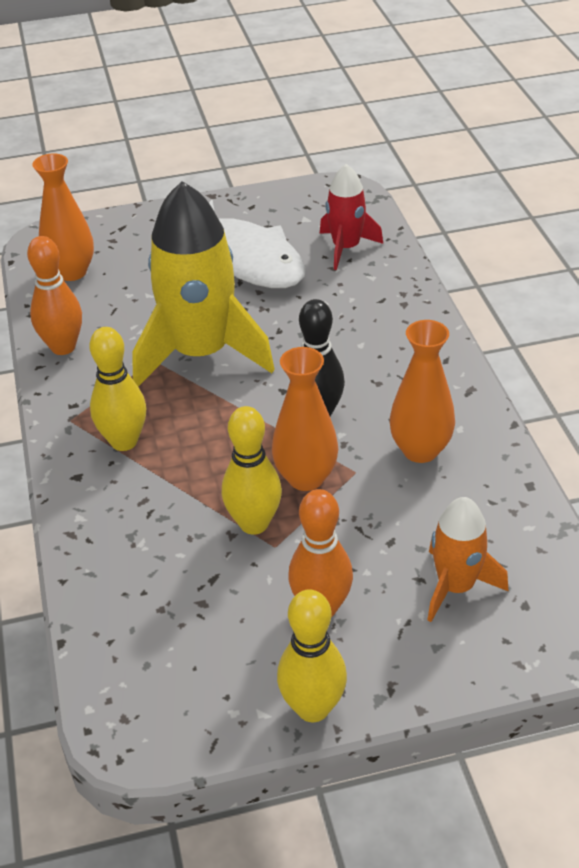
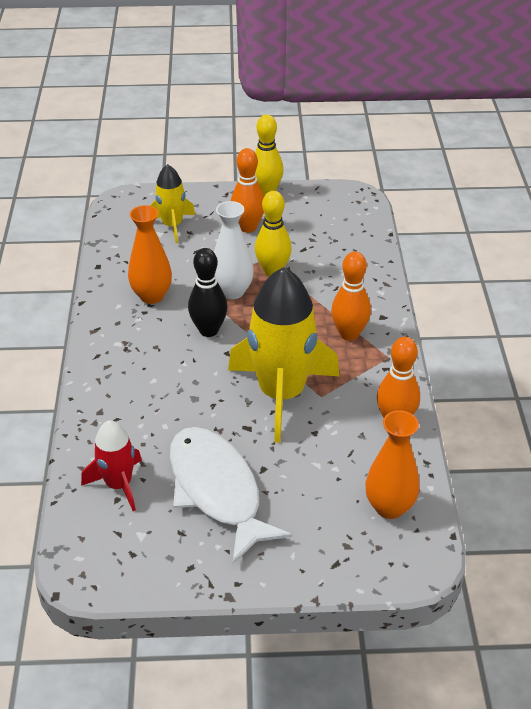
camera: 170 degrees left, 0 degrees up
yellow bowling pin [89,327,146,451] -> orange bowling pin [331,252,371,341]
orange vase [272,347,338,491] -> white vase [214,201,254,299]
orange rocket [427,497,509,622] -> yellow rocket [150,164,195,243]

